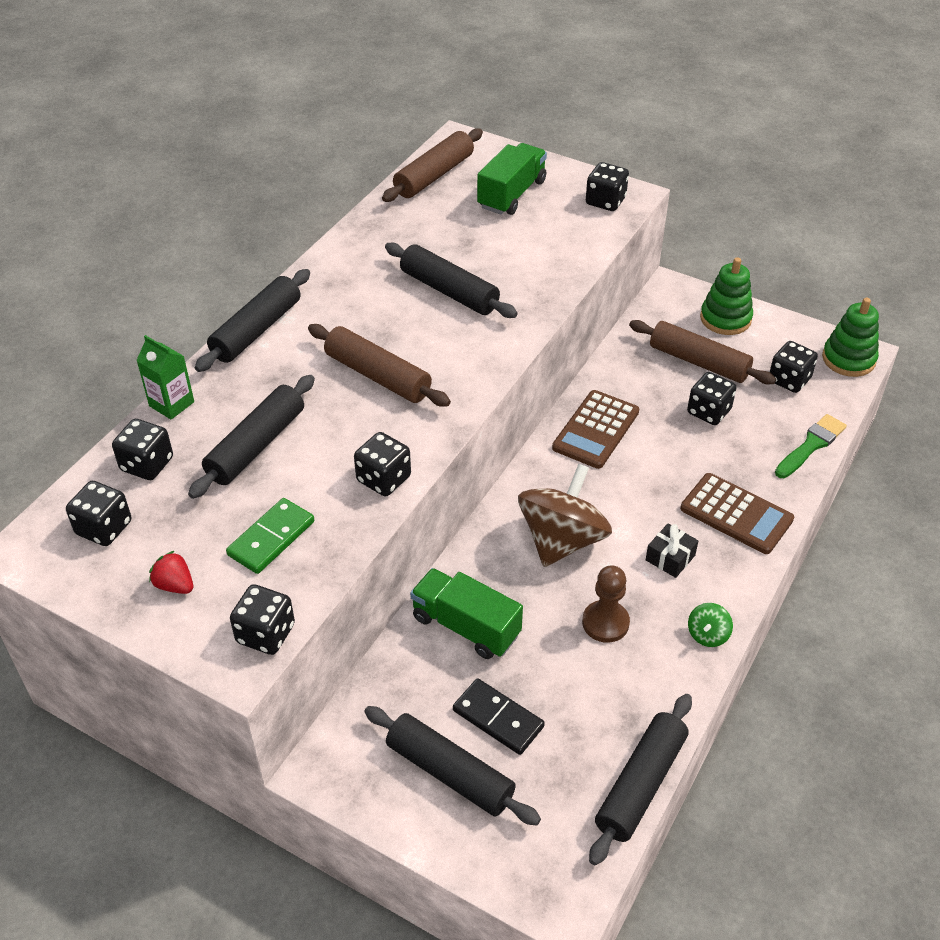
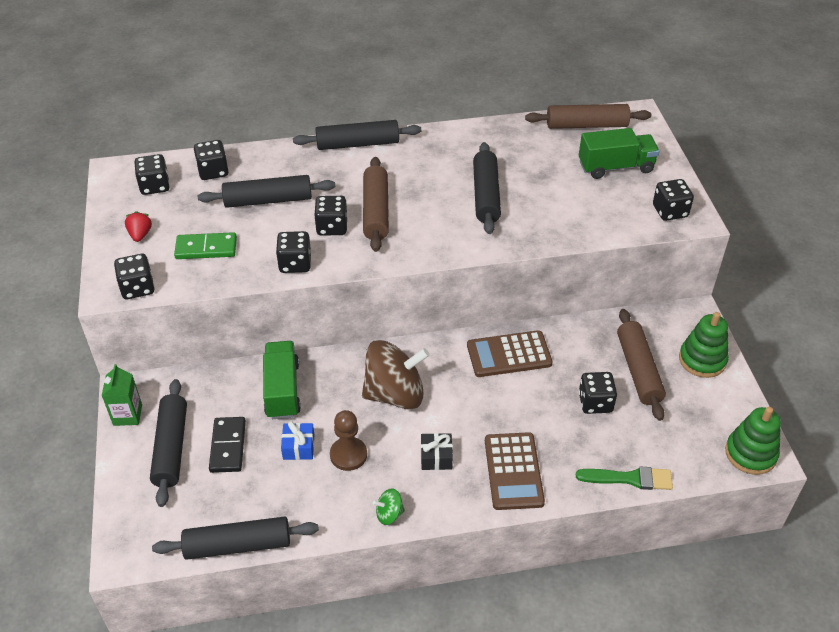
camera: 50 degrees right, 0 degrees up
green carton [136,335,194,420] -> green carton moved to [102,364,142,426]
black dice [770,341,818,393] -> black dice moved to [314,196,348,236]
none -> blue gift [281,421,314,460]

